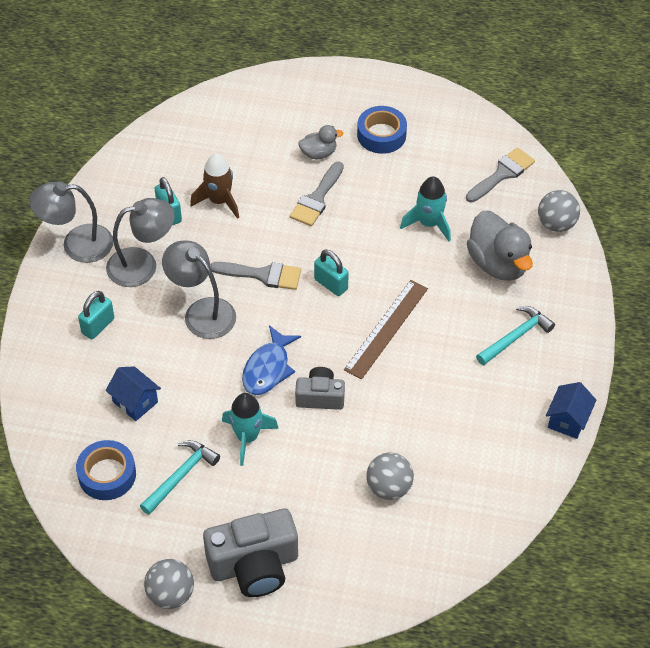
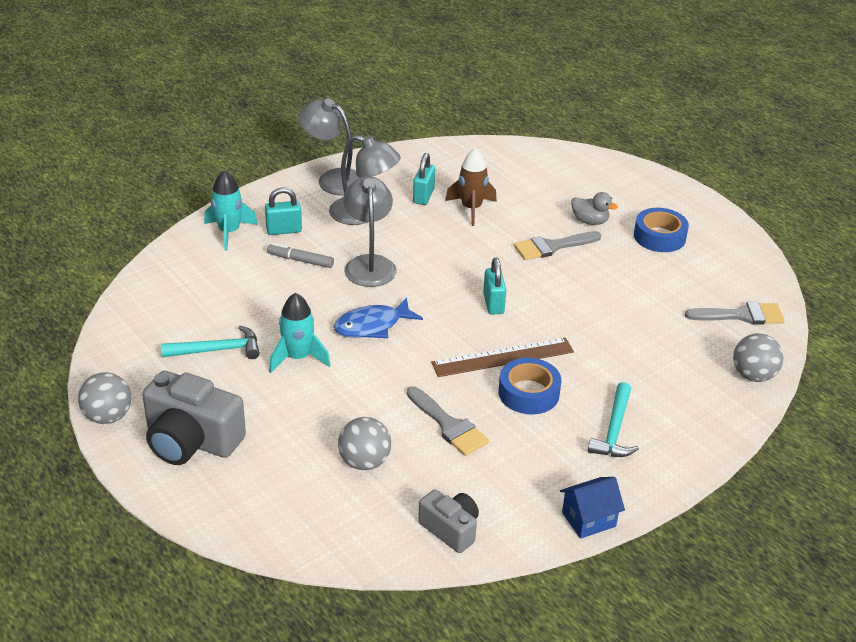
camera: 40 degrees right, 15 degrees down
blue tape [76,440,136,500] -> blue tape moved to [499,358,561,415]
blue house [105,366,161,421] -> none
grey brush [210,262,301,290] -> grey brush moved to [407,386,489,456]
grey camera [295,367,345,410] -> grey camera moved to [418,490,479,553]
turquoise rocket [400,176,451,242] -> turquoise rocket moved to [204,170,258,251]
grey duck [467,211,533,281] -> none
turquoise hammer [476,306,555,365] -> turquoise hammer turned 105 degrees clockwise [588,382,639,457]
none -> grey marker [267,243,334,268]

